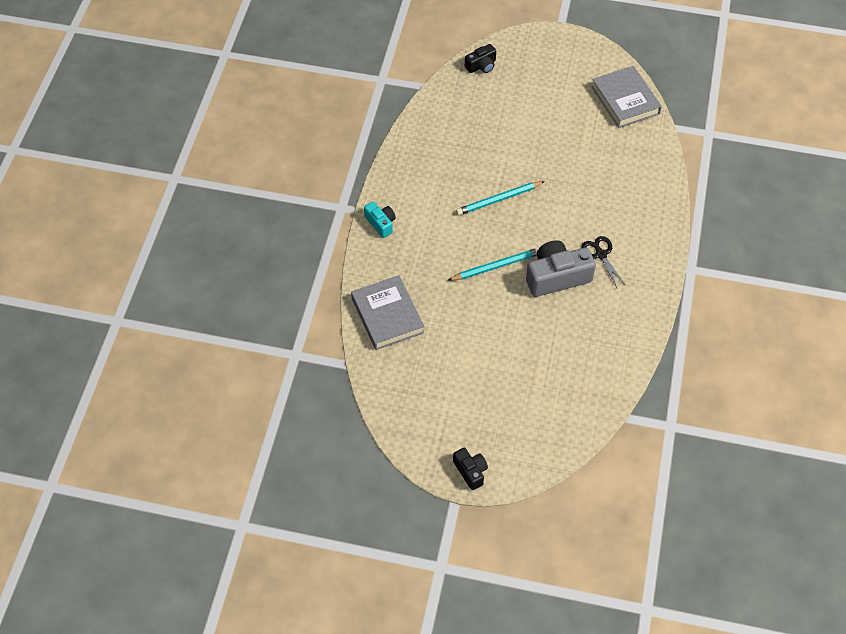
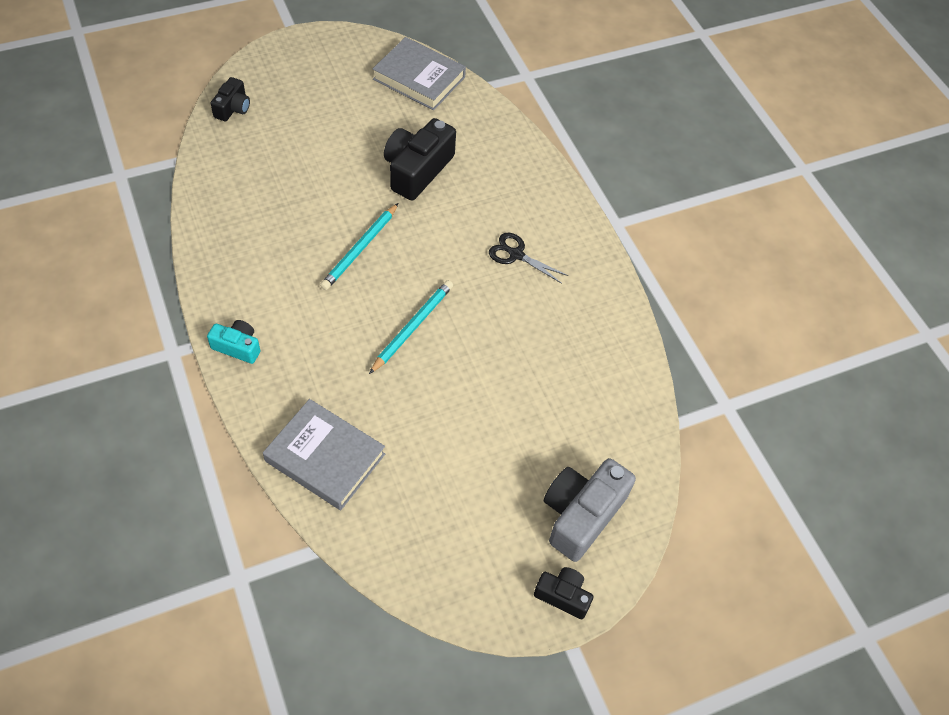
camera: 40 degrees left, 0 degrees up
grey camera [526,240,596,297] -> grey camera moved to [544,458,636,562]
none -> black camera [384,118,456,201]

